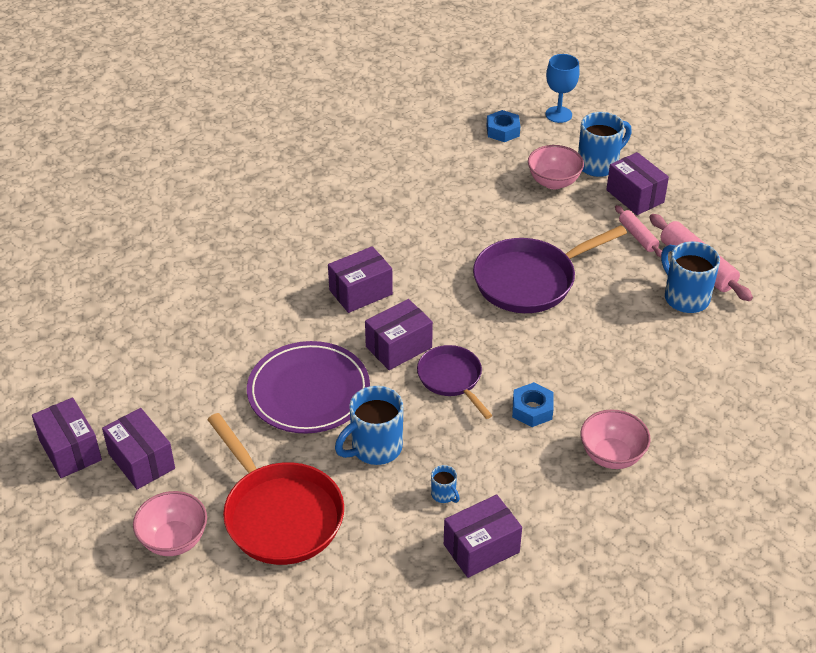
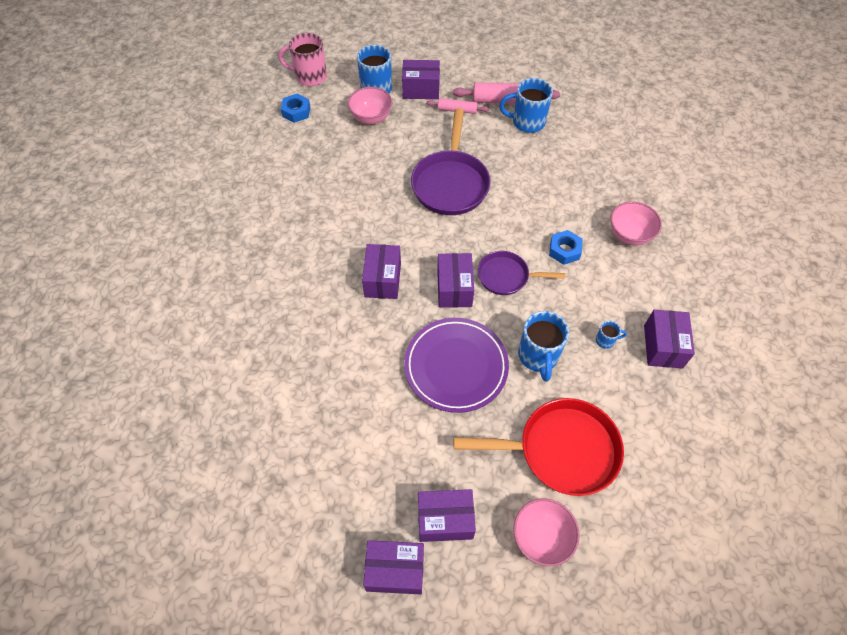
camera: 55 degrees left, 15 degrees up
blue goblet [545,54,580,123] -> pink mug [278,33,327,86]

